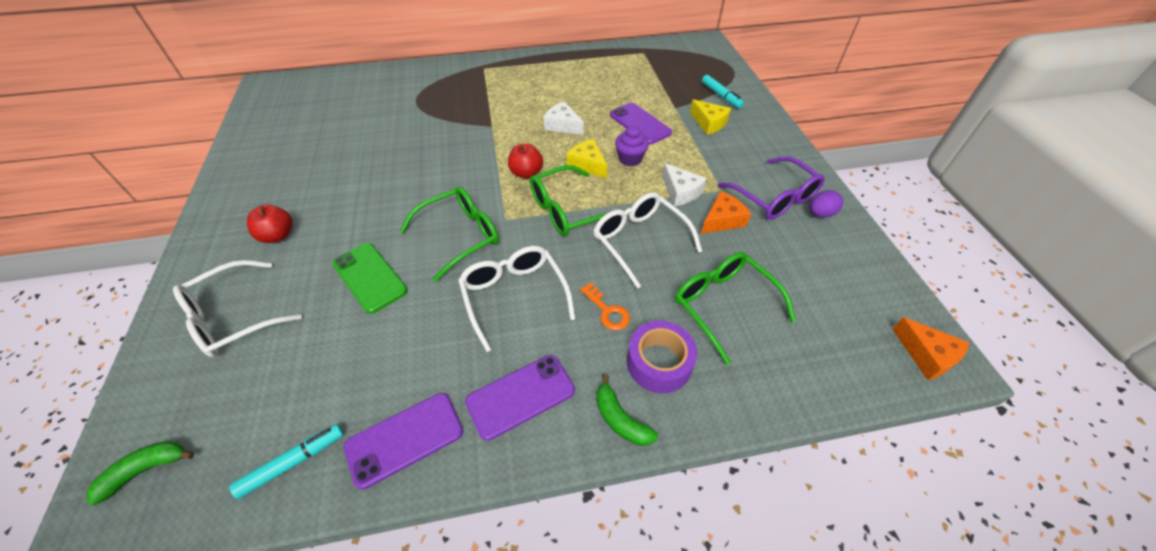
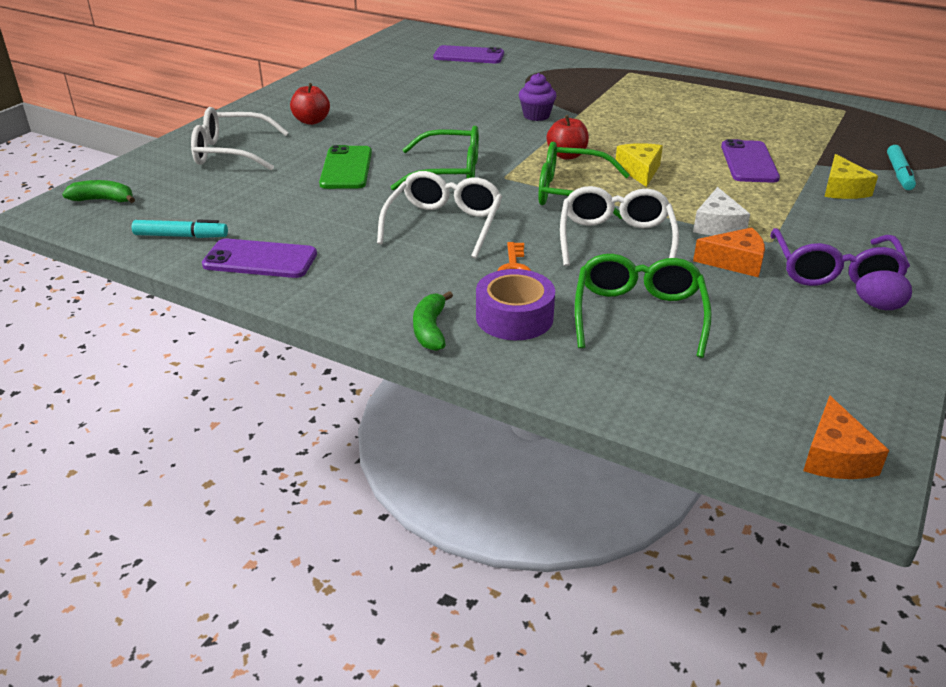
camera: 40 degrees right, 15 degrees down
purple phone [465,355,575,441] -> purple phone moved to [433,45,504,63]
white cheese [544,102,584,135] -> none
purple cupcake [615,126,649,166] -> purple cupcake moved to [519,73,557,121]

